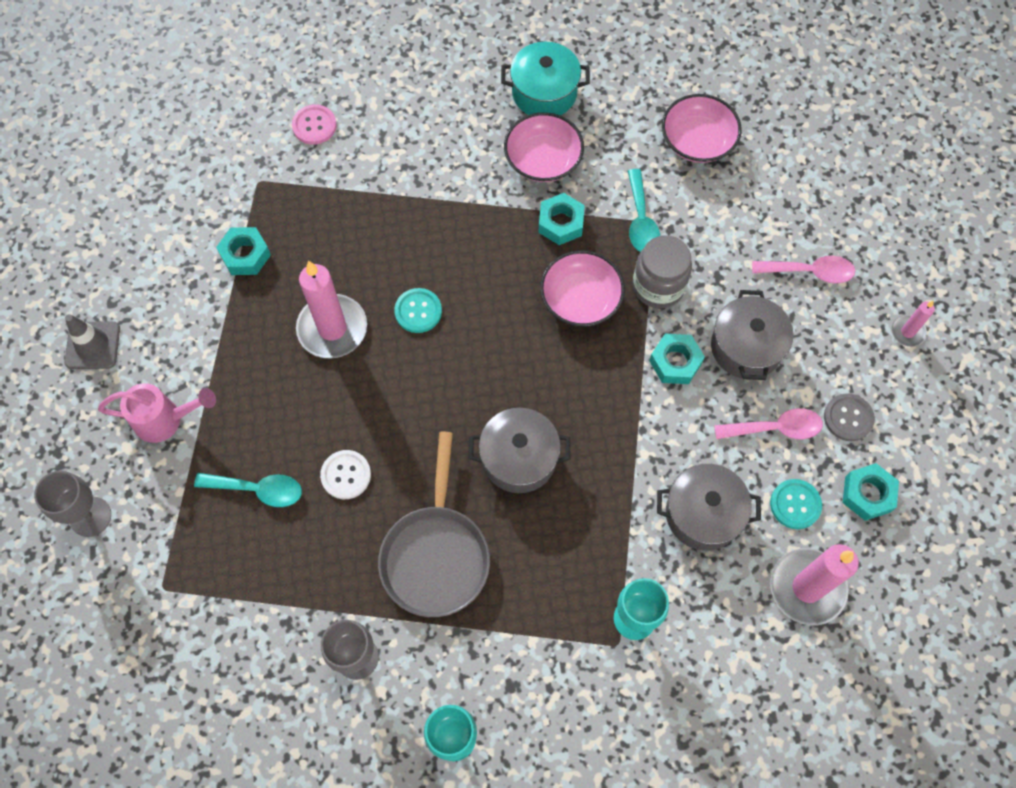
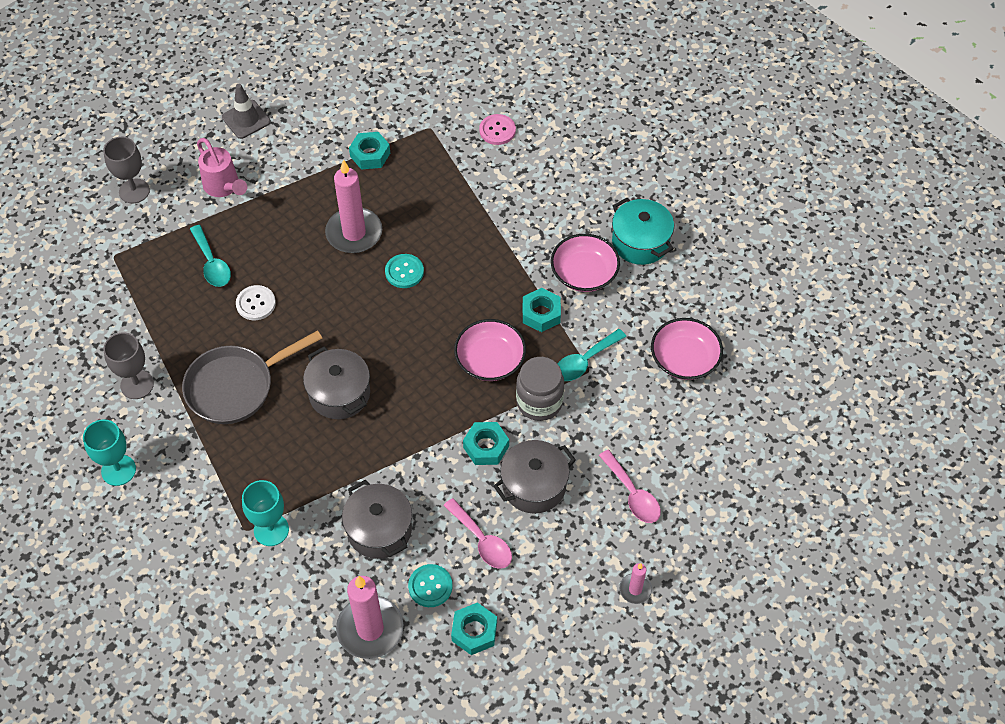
camera: 55 degrees right, 10 degrees down
grey button [824,393,875,441] -> none

